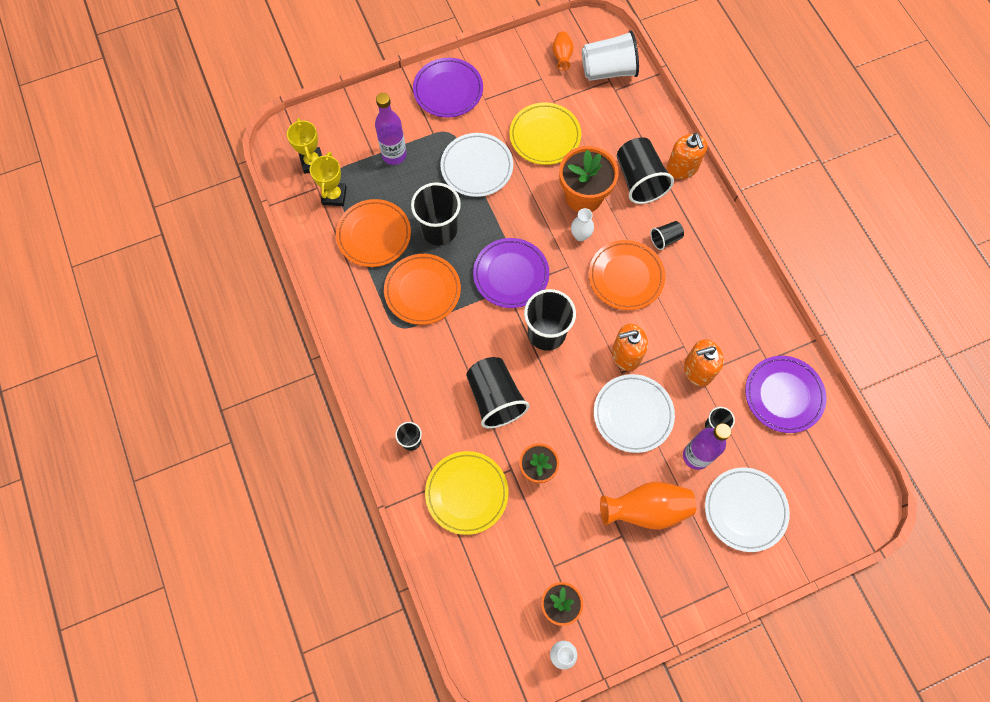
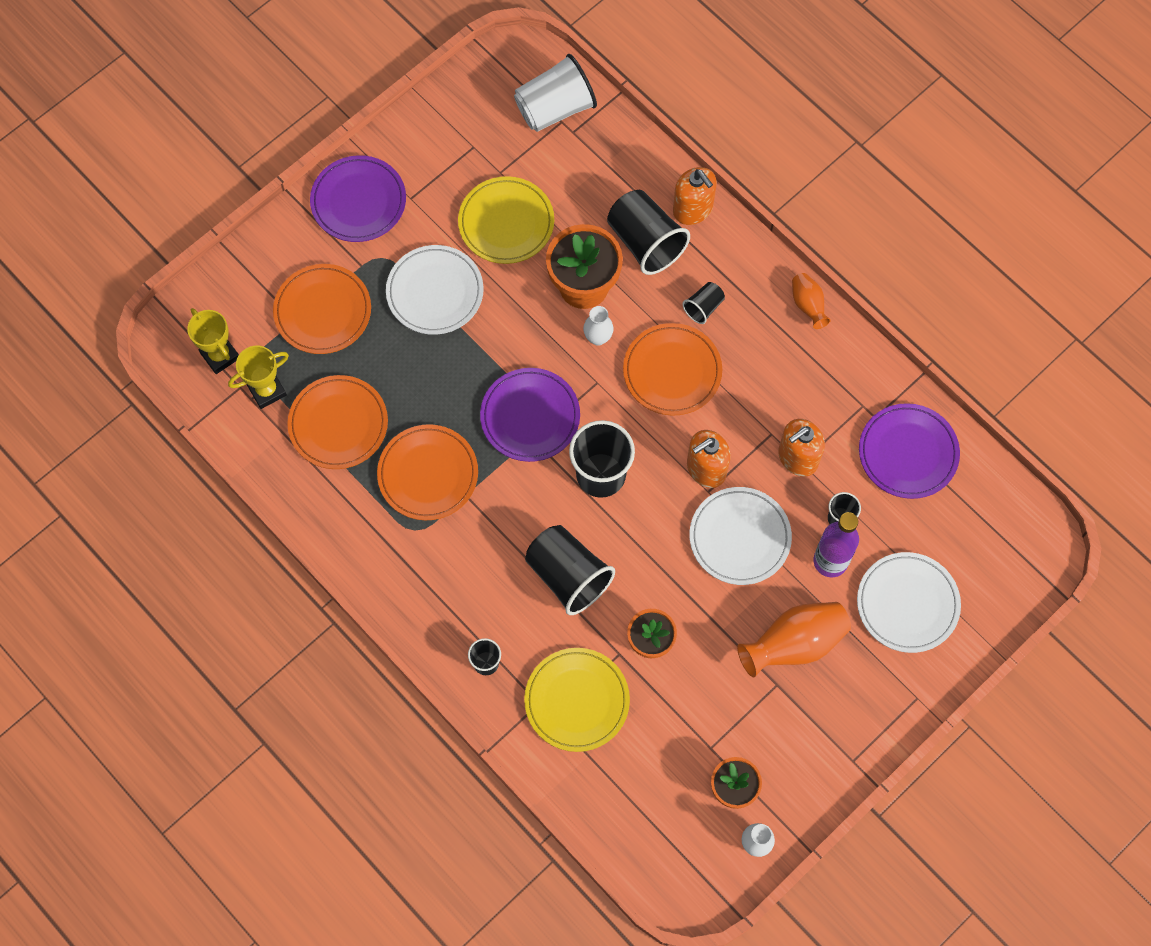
camera: 20 degrees left, 0 degrees up
yellow trophy [310,152,347,206] -> yellow trophy turned 75 degrees clockwise [228,345,289,409]
purple bottle [375,93,407,165] -> orange plate [273,264,371,354]
black cup [411,182,461,246] -> none
orange vase [552,31,574,71] -> orange vase moved to [792,273,831,329]

